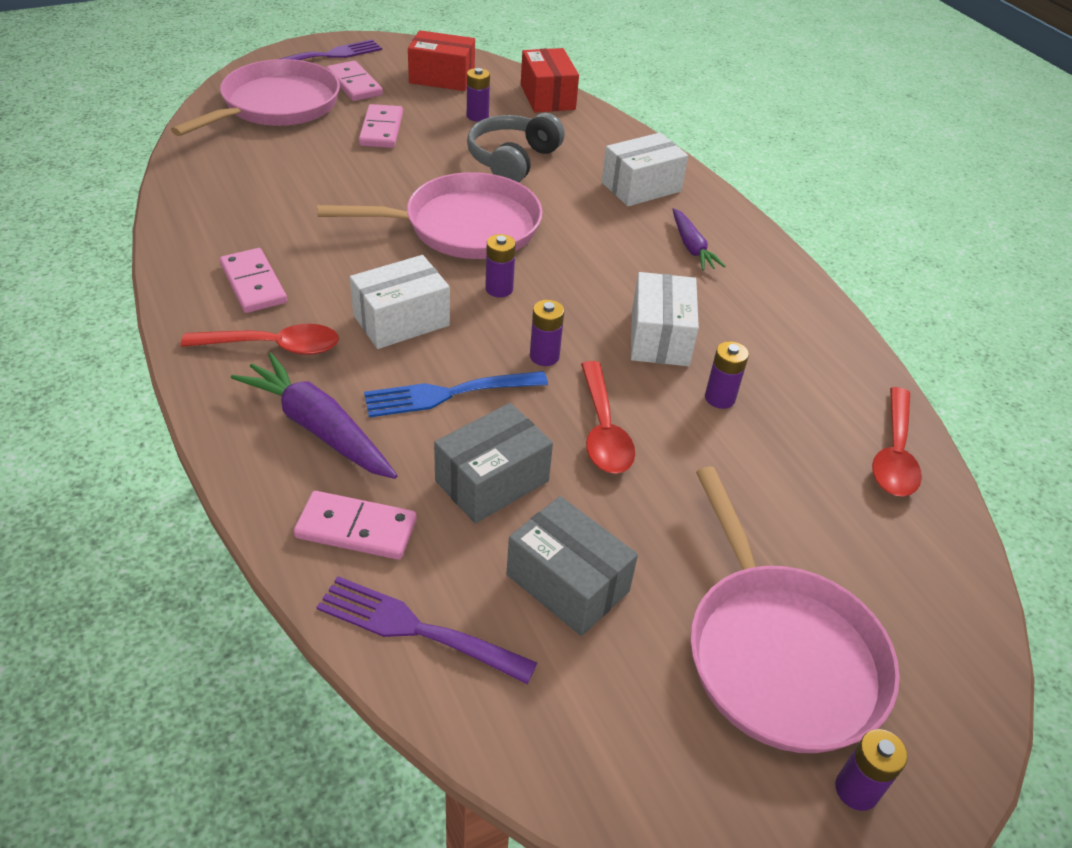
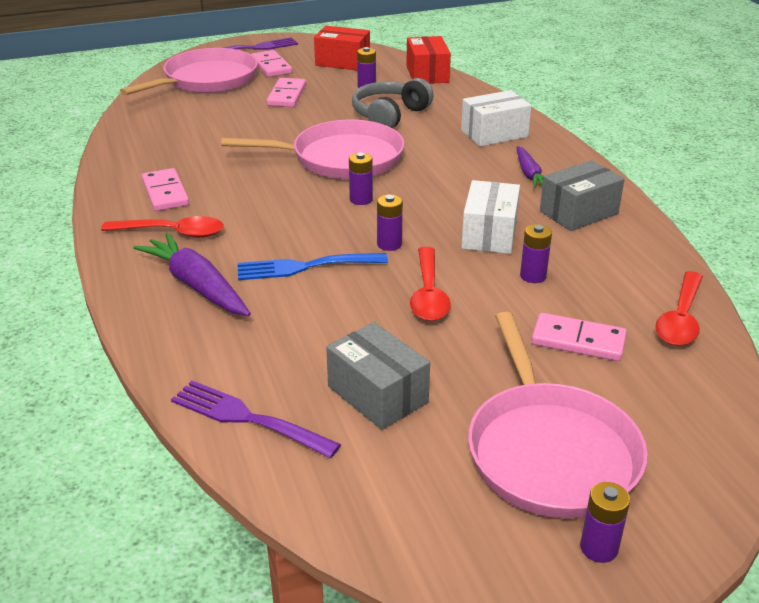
camera: 10 degrees right, 10 degrees down
pink domino [294,491,417,560] -> pink domino moved to [531,313,627,361]
white box [350,255,450,349] -> none
grey box [434,403,553,523] -> grey box moved to [540,160,625,231]

